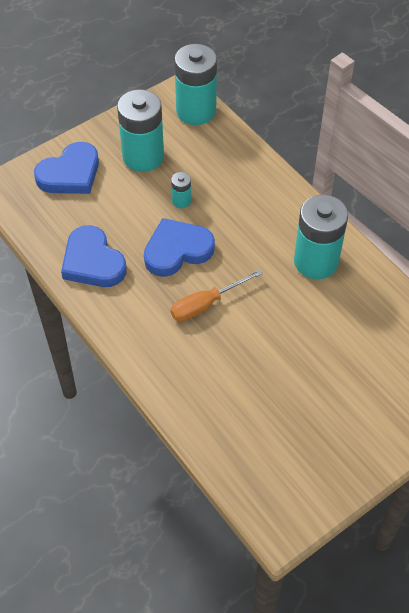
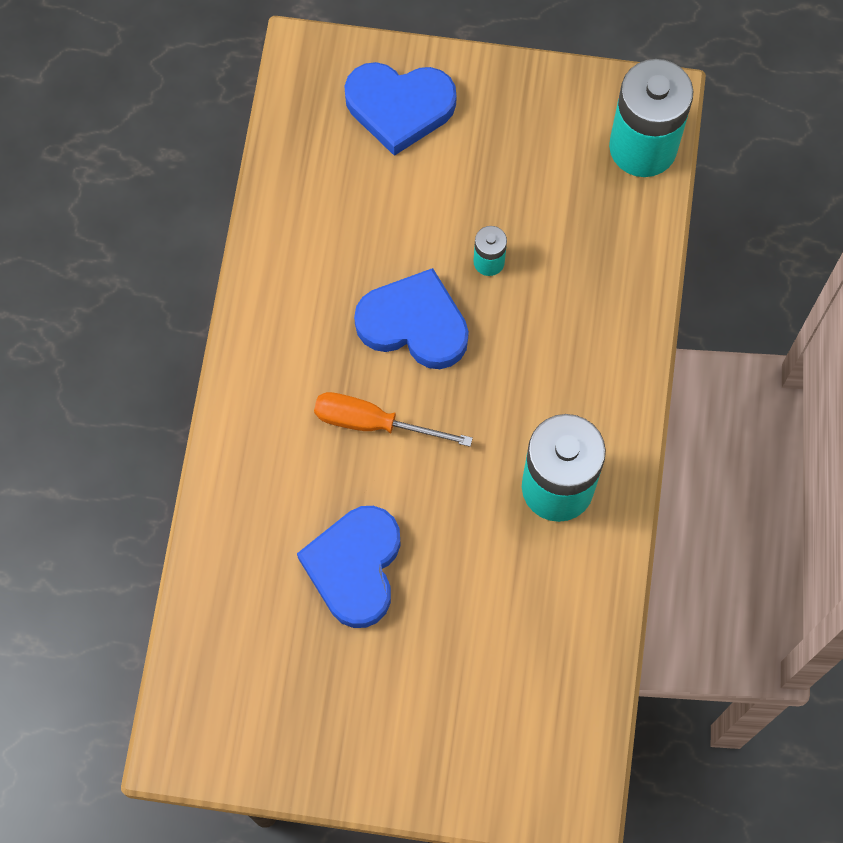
camera: 45 degrees right, 15 degrees up
blue heart [61,225,127,287] -> blue heart moved to [297,506,401,628]
turquoise battery [117,89,164,172] -> none

